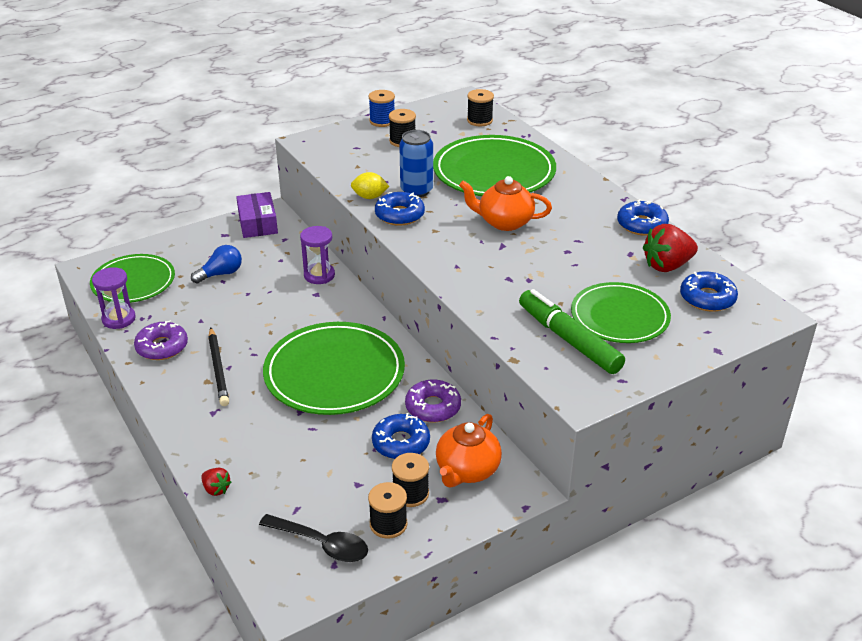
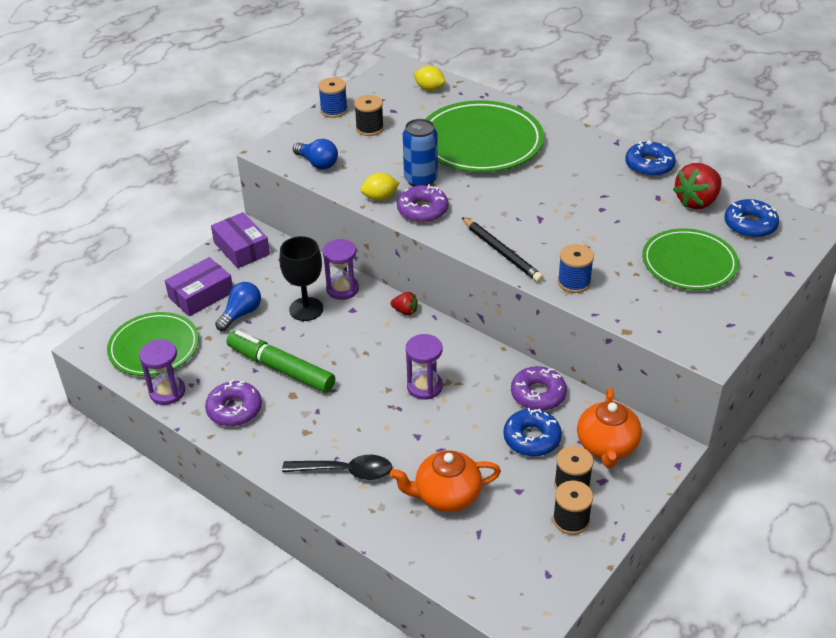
camera: 20 degrees left, 5 degrees up
red strawberry [201,468,231,496] -> red strawberry moved to [391,292,418,315]
black pencil [208,327,229,406] -> black pencil moved to [462,217,543,282]
black spoon [259,514,368,562] -> black spoon moved to [282,455,392,480]
green plate [263,322,405,415] -> purple hourglass [406,334,443,400]
blue donut [375,192,425,226] -> purple donut [397,184,449,223]
orange teapot [459,176,552,231] -> orange teapot moved to [390,450,501,512]
black spool [467,89,494,126] -> yellow lemon [414,66,445,91]
green marker [519,289,625,374] -> green marker moved to [227,330,335,393]
none -> purple box [165,257,233,316]
none -> black goblet [279,236,323,321]
none -> blue light bulb [293,139,338,170]
none -> blue spool [558,244,594,293]

